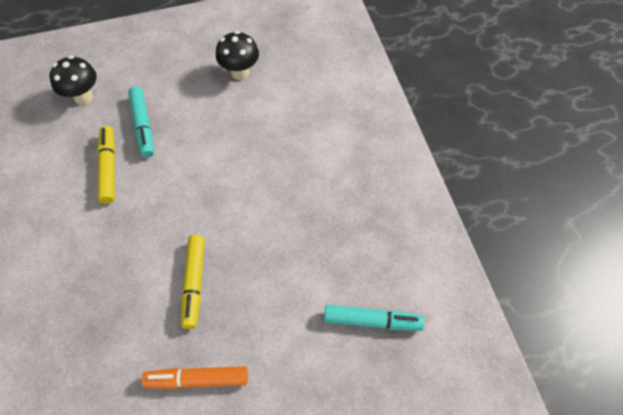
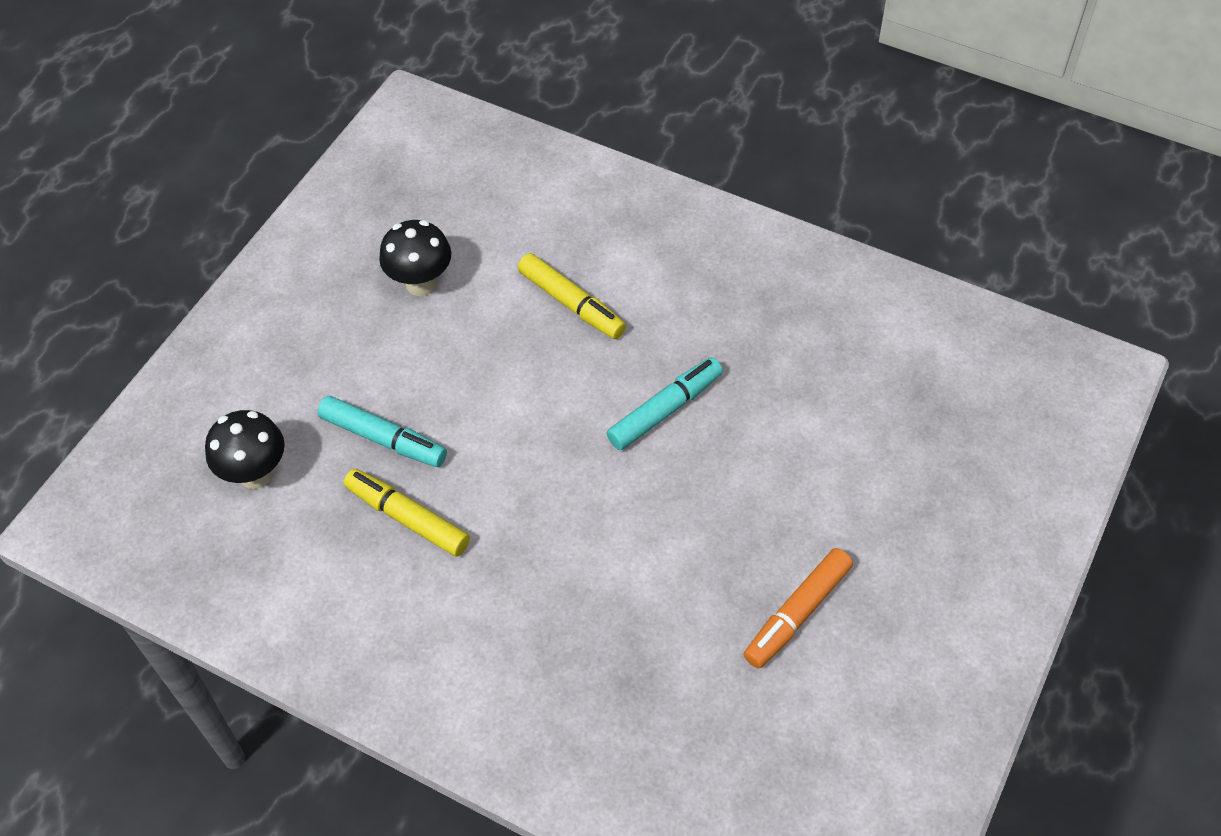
camera: 45 degrees left, 5 degrees down
yellow marker [181,235,205,329] -> yellow marker moved to [518,253,626,339]
turquoise marker [324,305,424,331] -> turquoise marker moved to [606,357,723,450]

